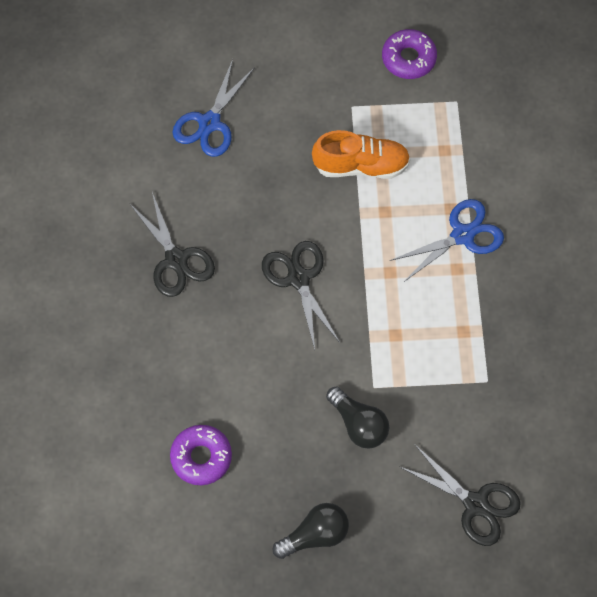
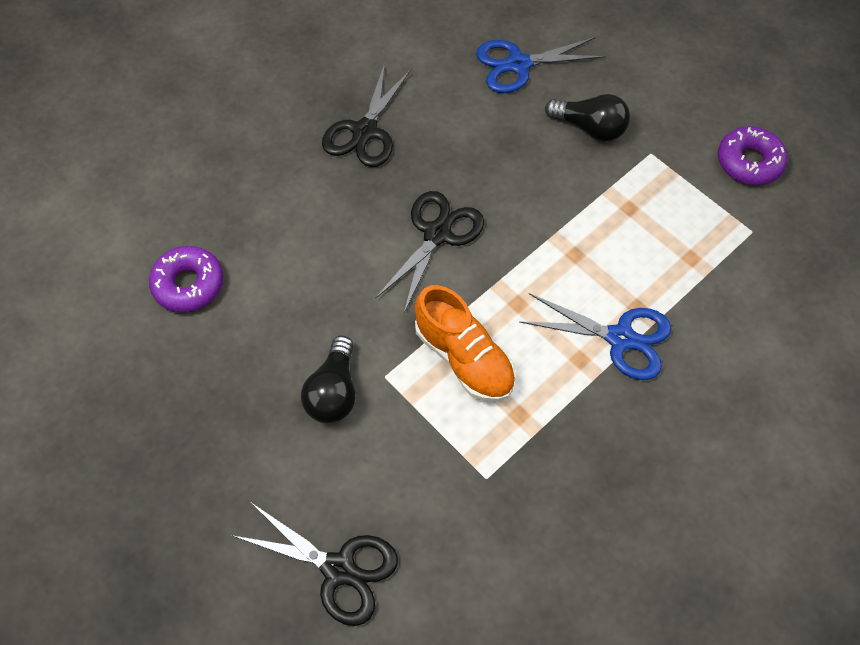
camera: 50 degrees right, 5 degrees down
black light bulb [273,503,349,559] -> black light bulb moved to [545,94,630,142]
orange shoe [312,130,410,179] -> orange shoe moved to [415,285,516,402]
black scissors [400,445,521,546] -> black scissors turned 60 degrees counterclockwise [231,503,398,626]

